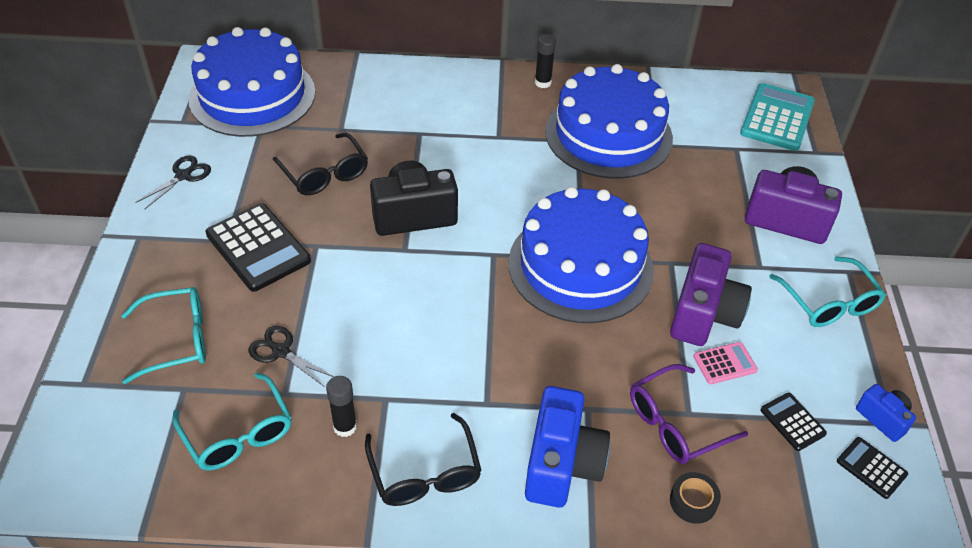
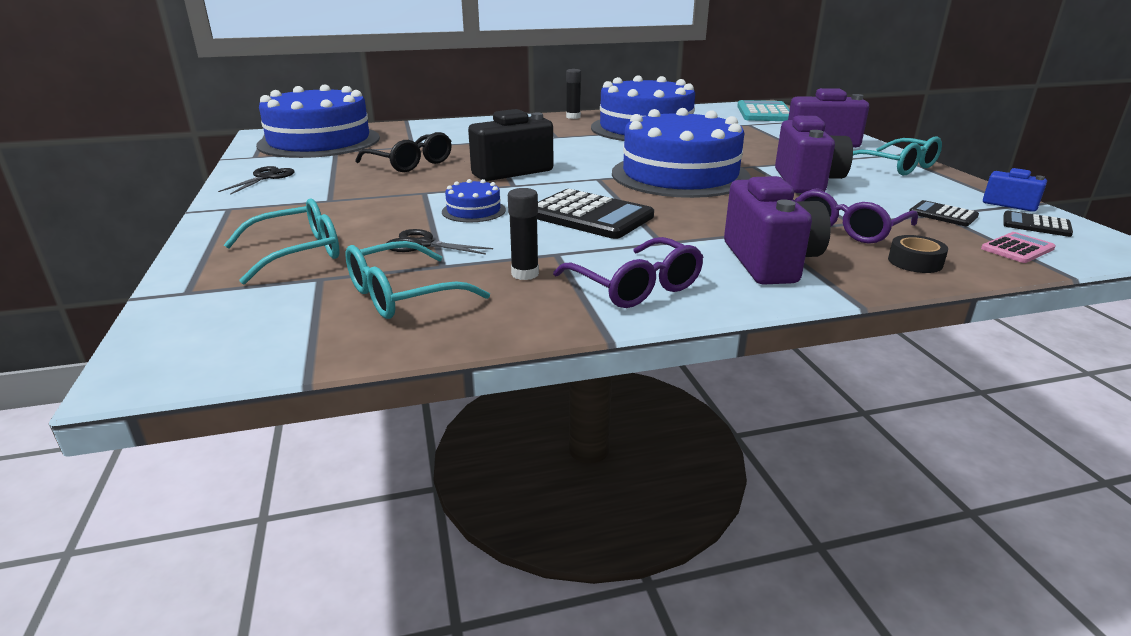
camera: 15 degrees left, 20 degrees down
turquoise glasses [173,373,292,470] -> turquoise glasses turned 105 degrees clockwise [345,241,490,319]
black calculator [205,203,311,292] -> black calculator moved to [537,189,654,239]
black glasses [365,413,482,506] -> purple glasses [553,237,703,308]
blue camera [525,386,610,508] -> purple camera [724,176,831,285]
pink calculator [693,342,758,384] -> pink calculator moved to [981,232,1056,263]
none -> blue cake [442,179,506,223]

